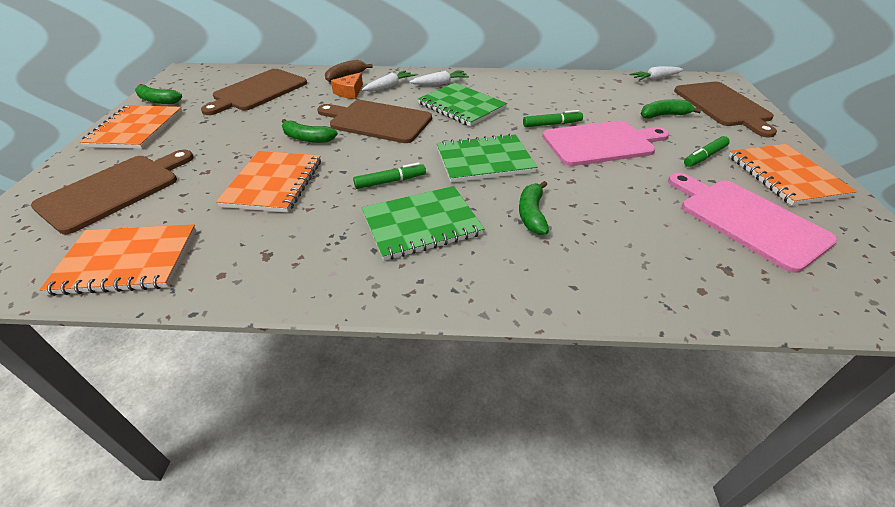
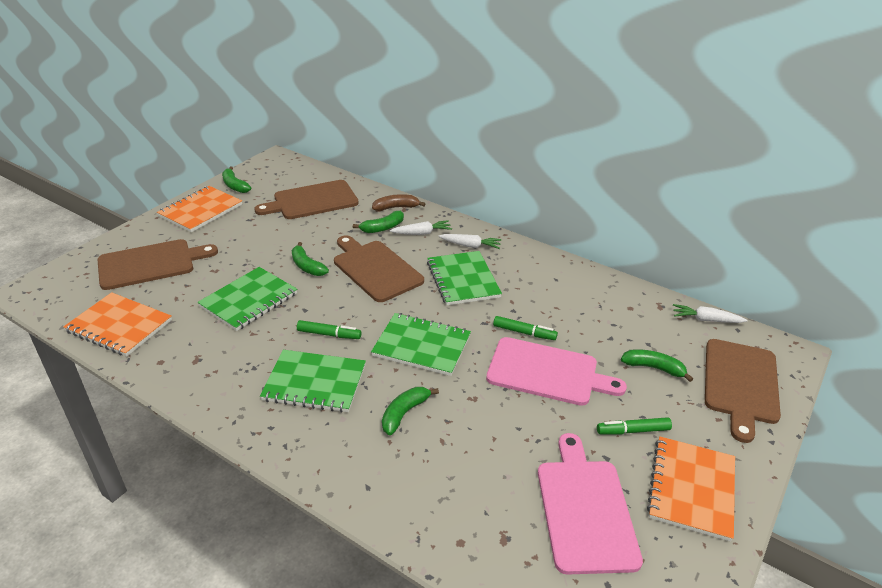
camera: 30 degrees right, 5 degrees down
orange notebook [216,151,321,213] -> green notebook [197,267,297,331]
orange cheese [331,72,363,99] -> green banana [353,211,404,233]

